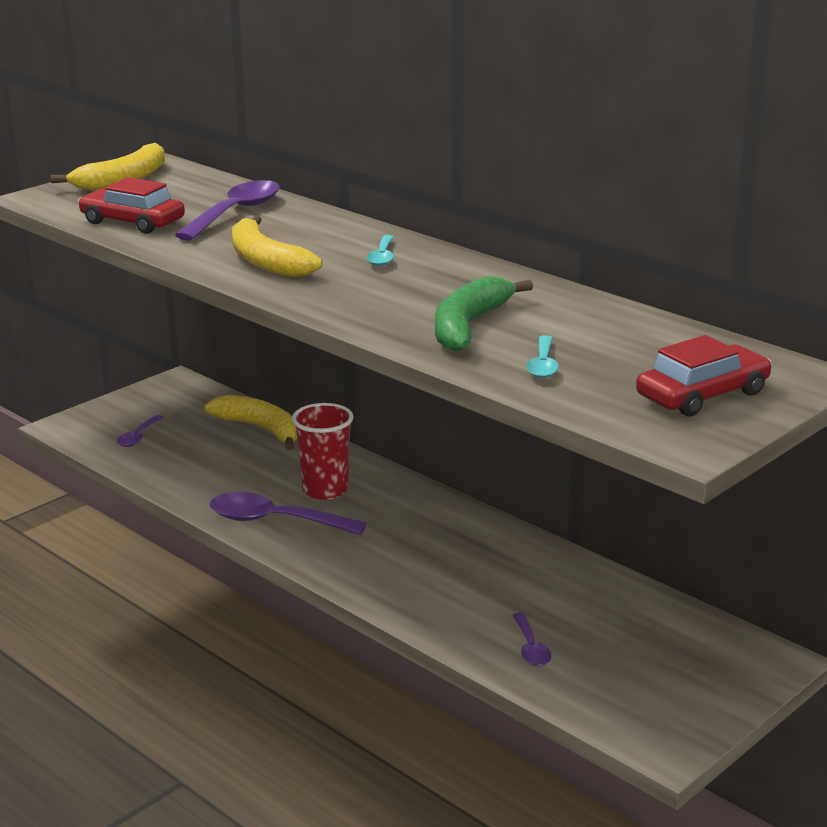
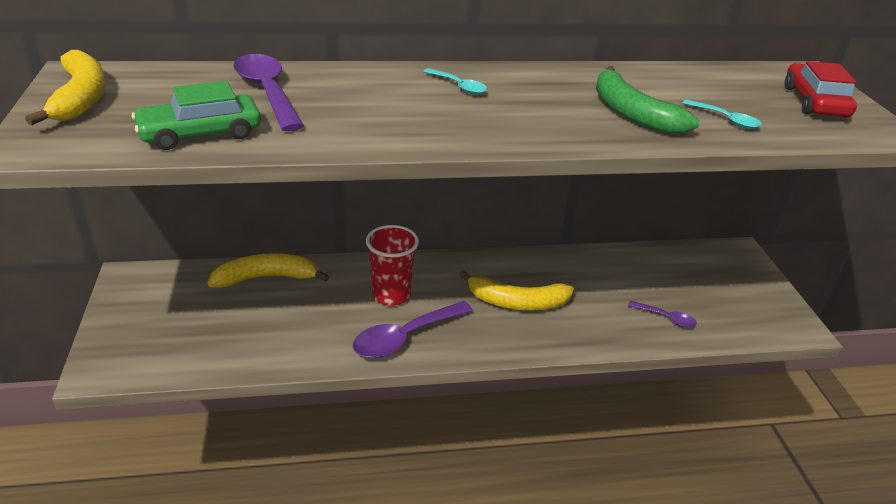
camera: 55 degrees left, 10 degrees up
red car [78,177,185,234] -> green car [132,81,261,150]
purple spoon [117,415,163,447] -> none
yellow banana [232,215,322,277] -> yellow banana moved to [459,270,574,310]

